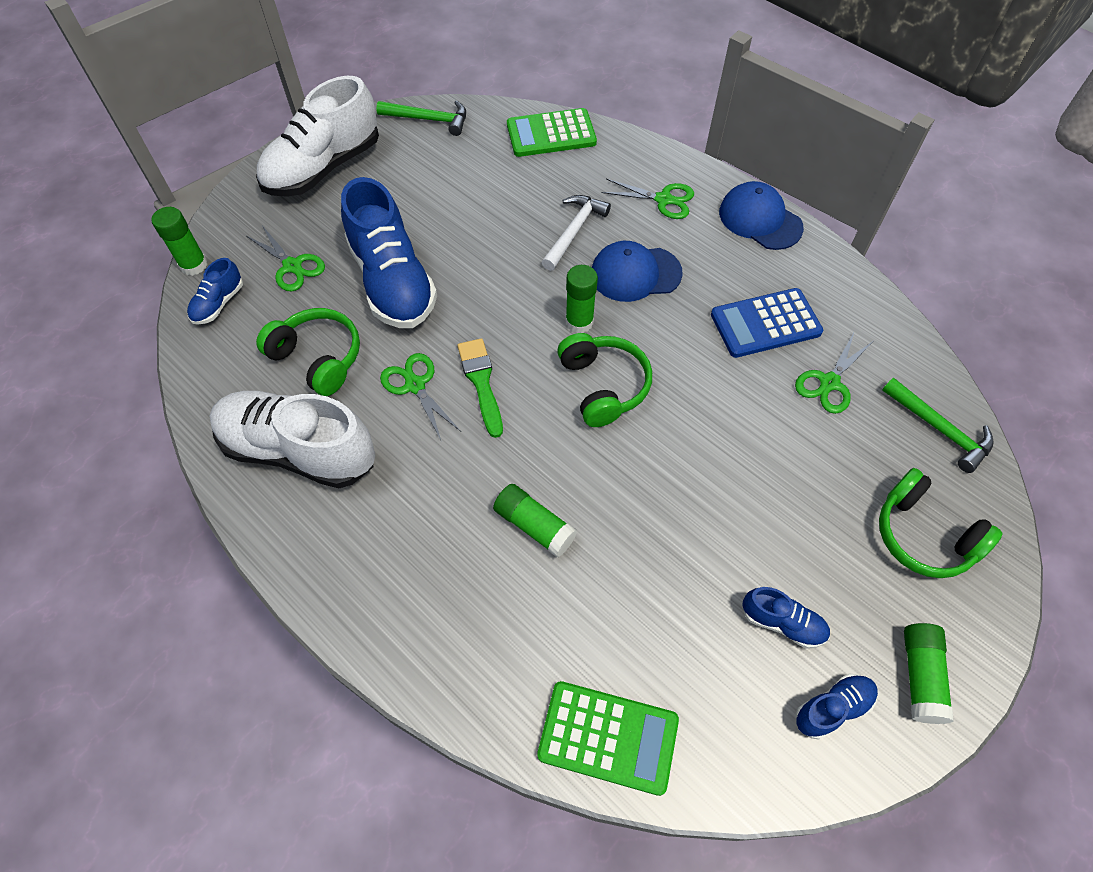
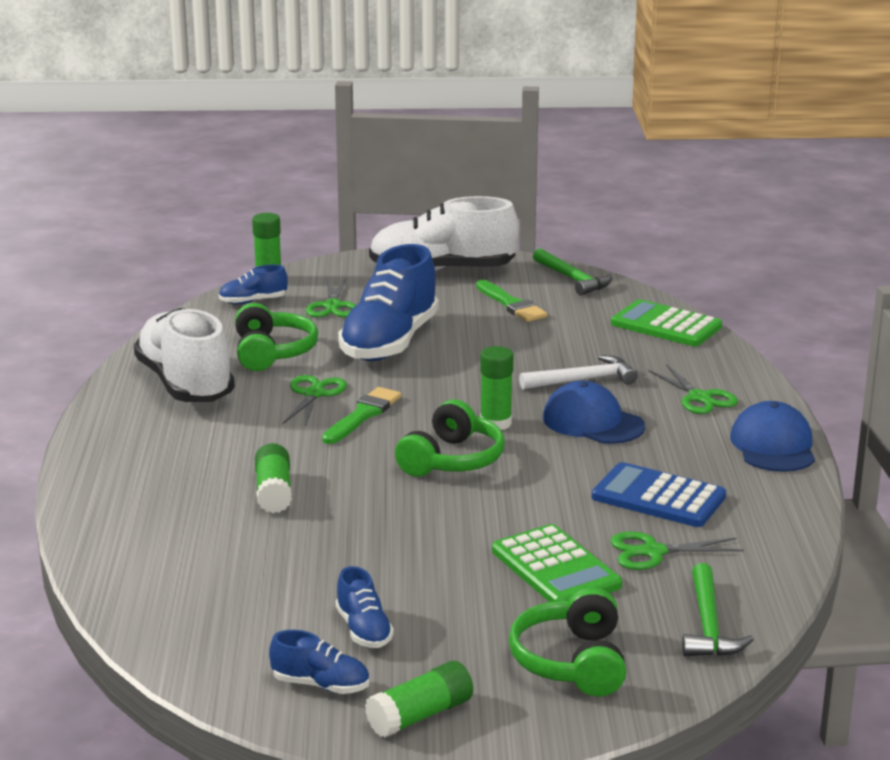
camera: 45 degrees right, 35 degrees down
green calculator [537,681,679,796] -> green calculator moved to [492,524,622,602]
none -> green brush [476,280,548,322]

